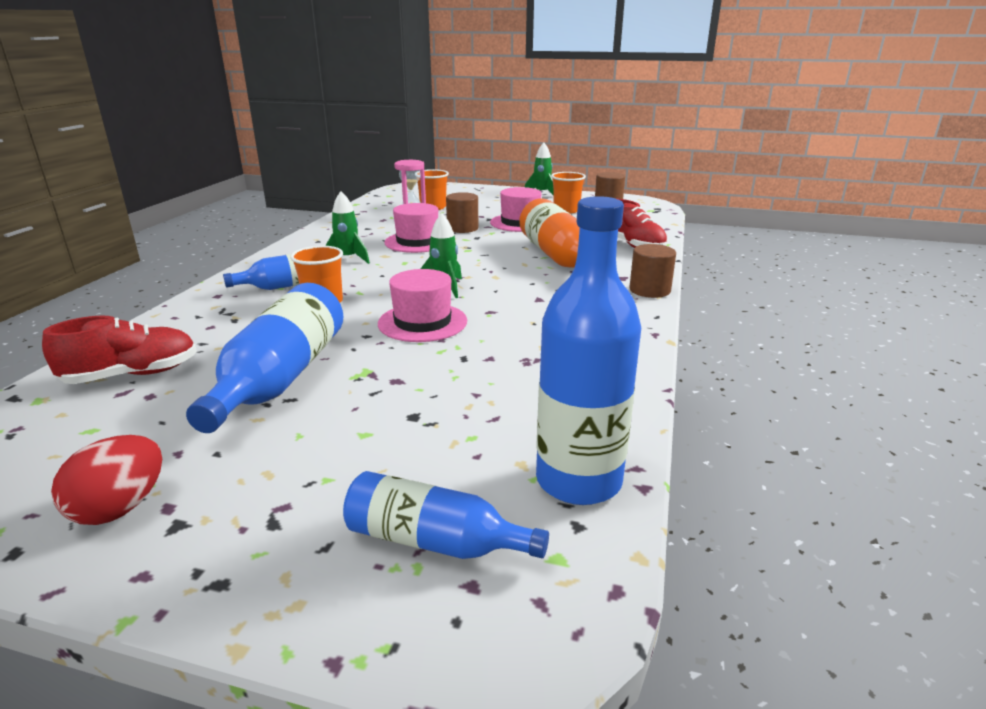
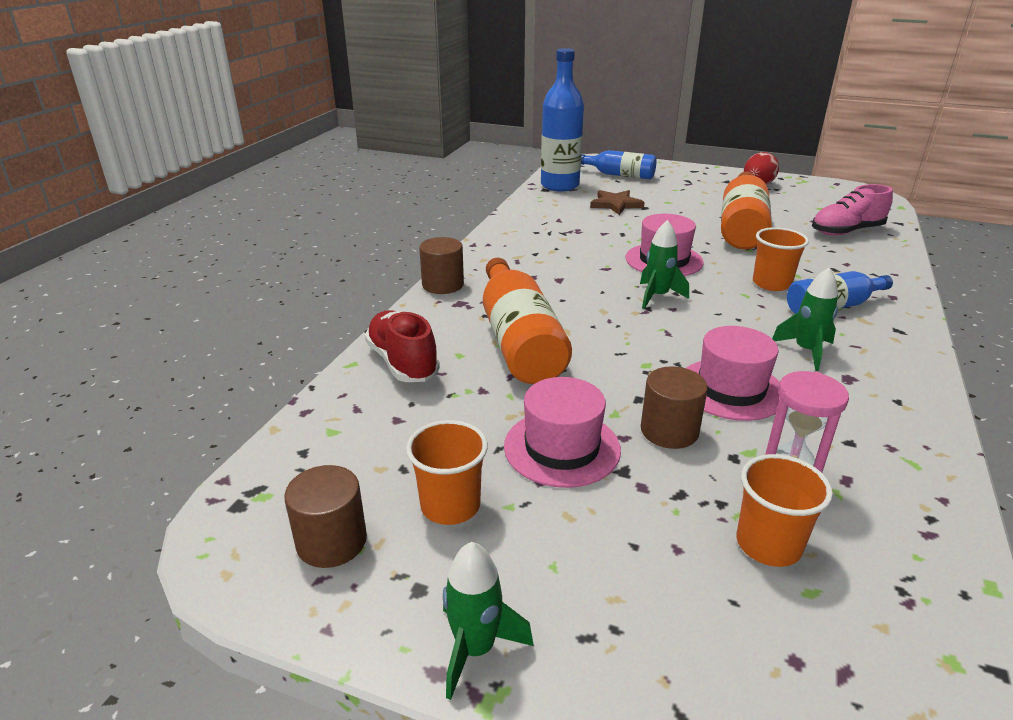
camera: 175 degrees left, 5 degrees up
red shoe [42,316,197,384] -> pink shoe [812,184,893,236]
blue bottle [186,283,343,433] -> orange bottle [721,171,772,249]
none -> brown star [590,190,645,215]

